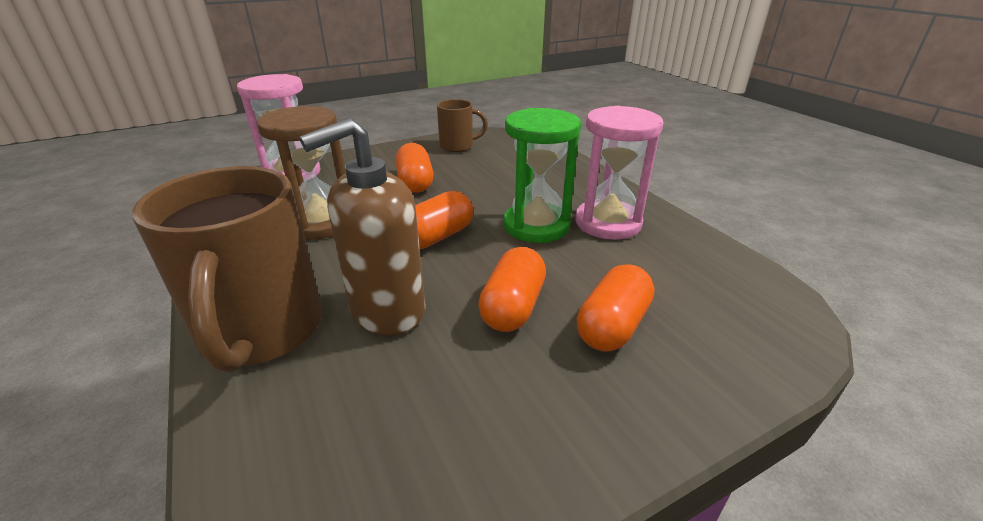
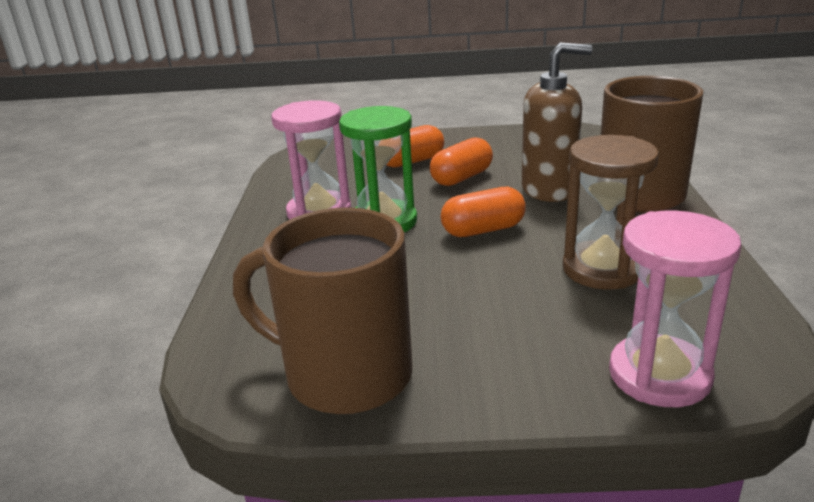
camera: 150 degrees left, 5 degrees down
orange capsule [396,143,434,193] -> none
brown mug [437,99,488,152] -> brown mug [233,207,412,414], size x1.92

